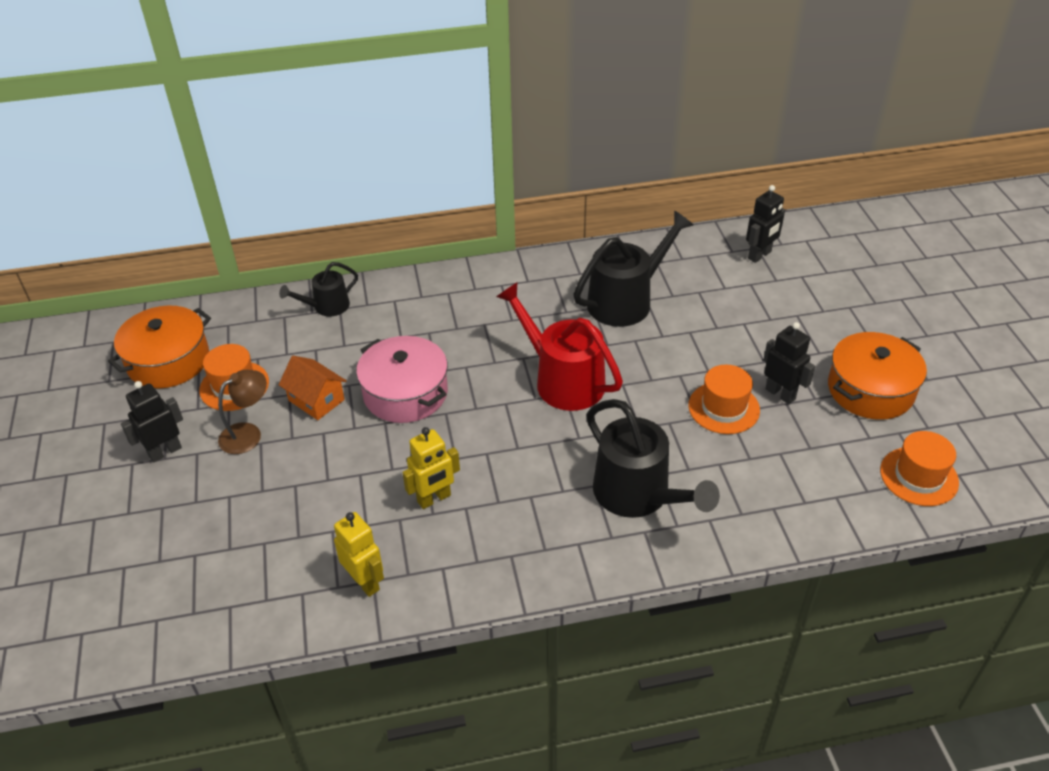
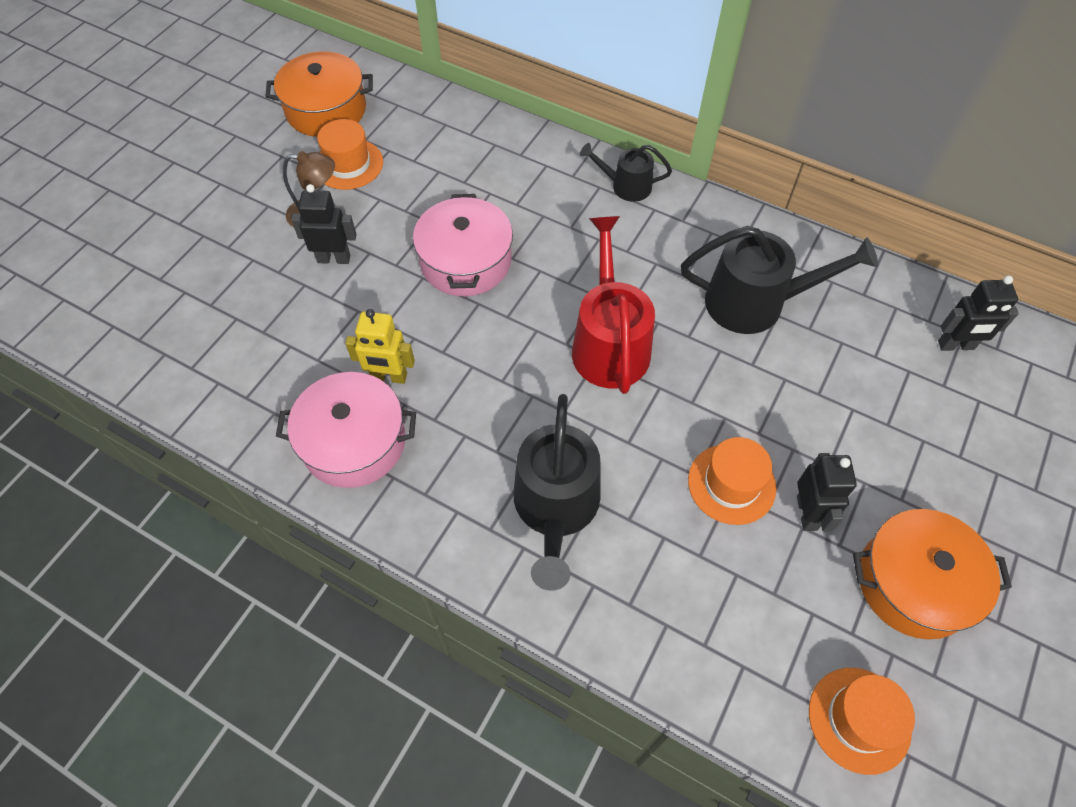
camera: 40 degrees right, 15 degrees up
black robot [121,381,183,463] -> black robot moved to [291,184,357,264]
black watering can [279,262,358,316] -> black watering can moved to [580,143,672,202]
orange house [279,356,347,420] -> none
yellow robot [334,512,384,597] -> none
none -> pink pot [276,372,416,488]

